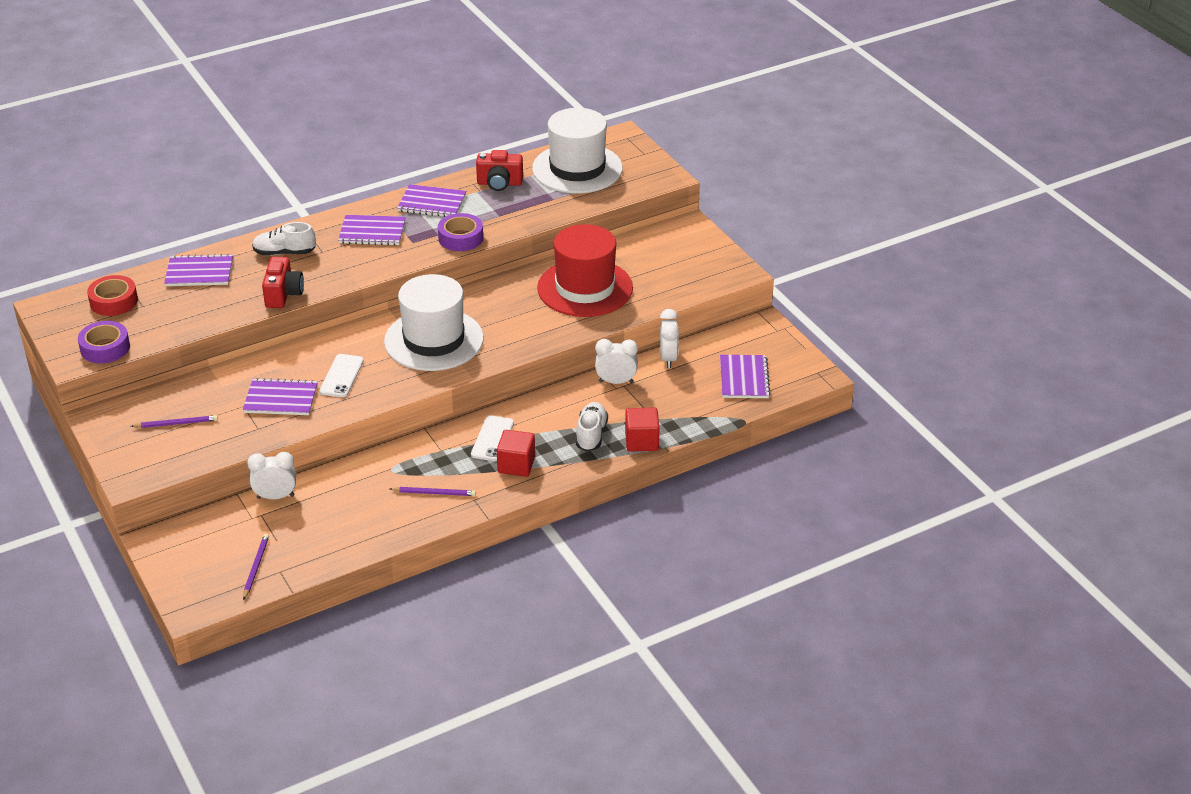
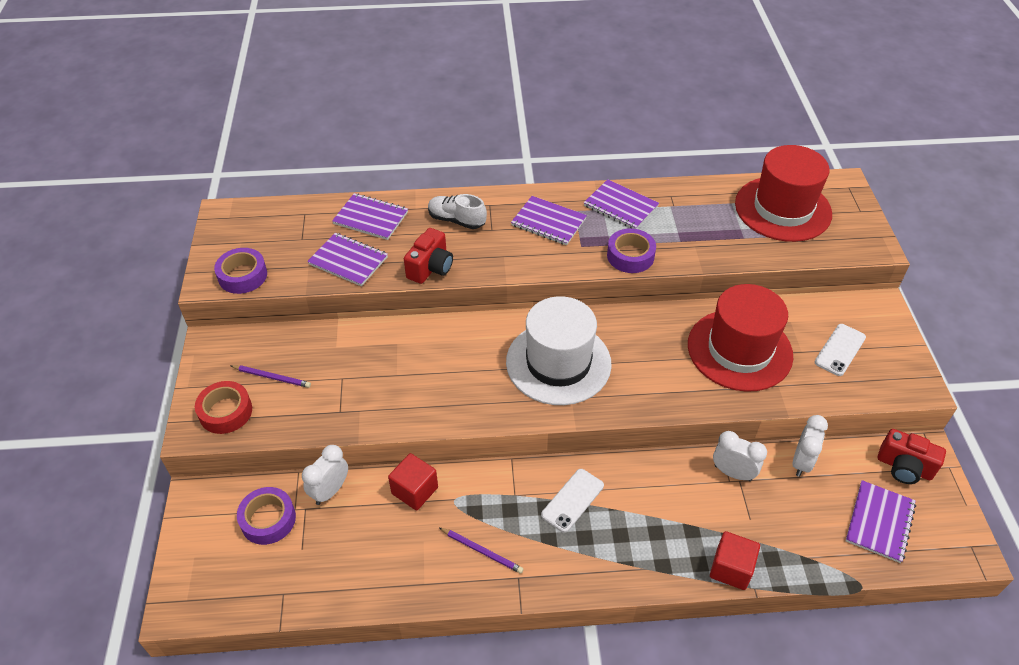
camera: 25 degrees right, 10 degrees up
red tape [87,275,138,316] -> red tape moved to [195,381,252,434]
purple notebook [243,378,318,415] -> purple notebook moved to [307,233,388,286]
purple pencil [243,534,269,600] -> none
white clock [247,452,296,499] -> white clock turned 75 degrees counterclockwise [302,445,348,505]
white phone [319,354,364,397] -> white phone moved to [815,324,866,376]
red camera [476,150,523,191] -> red camera moved to [878,429,946,484]
red cube [497,430,535,477] -> red cube moved to [388,453,438,510]
white hat [532,108,623,193] -> red hat [735,145,832,242]
white shoe [576,402,608,451] -> none
none -> purple tape [237,487,296,545]

